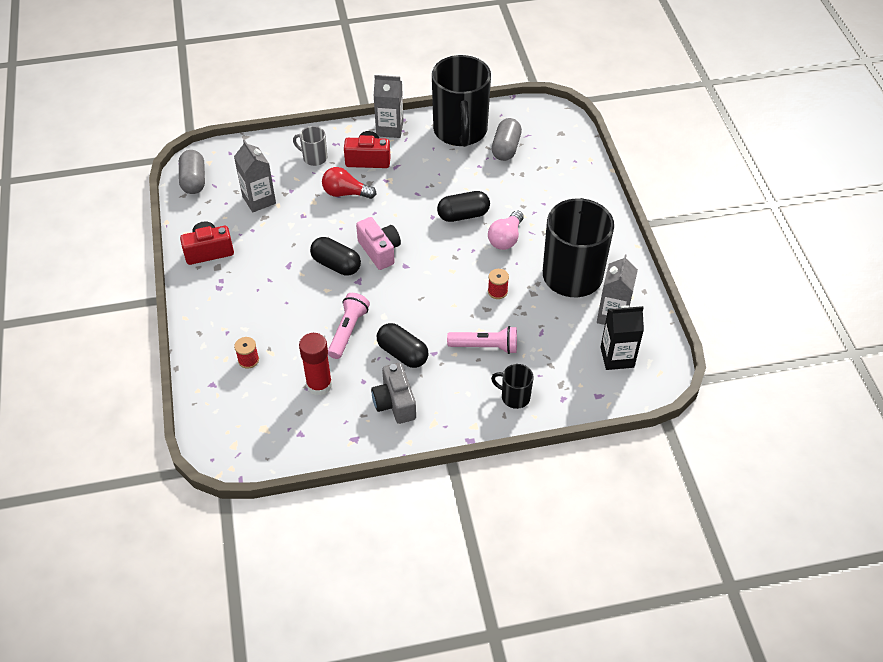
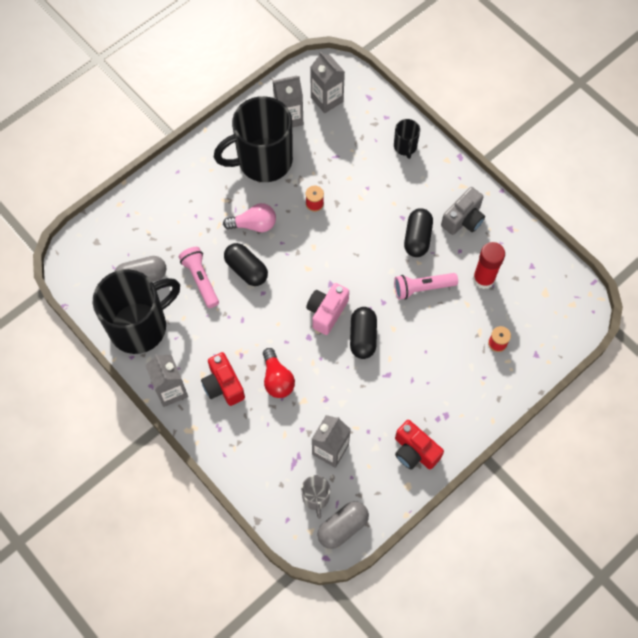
camera: 120 degrees left, 15 degrees up
grey mug [293,126,327,166] -> grey mug moved to [301,475,330,519]
pink flashlight [447,326,517,354] -> pink flashlight moved to [179,247,219,308]
black carton [600,306,644,370] -> grey carton [310,52,345,113]

